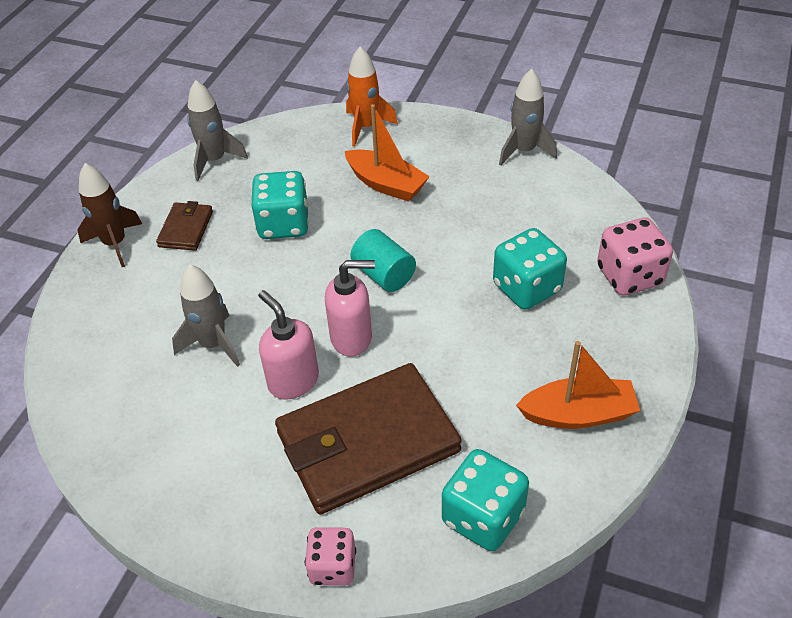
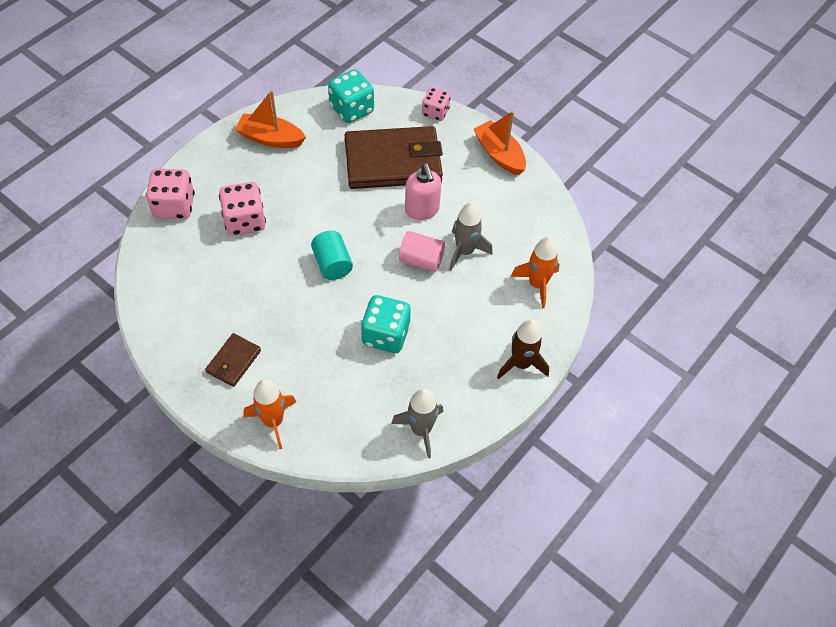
camera: 165 degrees left, 10 degrees up
brown wallet [156,201,213,251] -> brown wallet moved to [205,333,261,387]
pink soap dispenser [325,260,375,356] -> none
orange boat [345,104,430,202] -> orange boat moved to [473,111,526,175]
turquoise dice [493,228,567,310] -> pink dice [219,182,266,236]
grey rocket [499,69,557,166] -> none
none -> pink cylinder [399,231,445,272]
none -> orange rocket [511,237,560,308]

